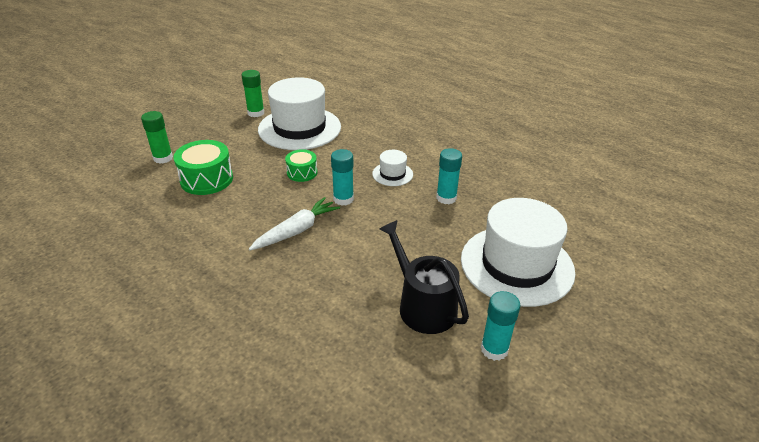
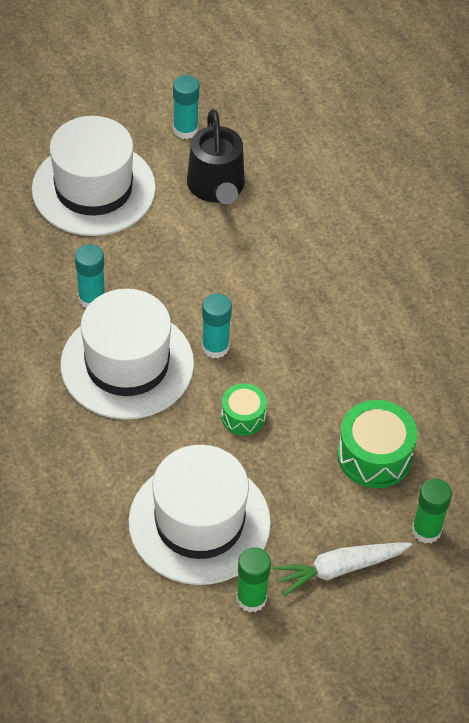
camera: 155 degrees left, 15 degrees up
white carrot [249,197,340,250] -> white carrot moved to [273,543,412,596]
white hat [372,150,413,186] -> white hat [60,289,194,420], size x2.26

